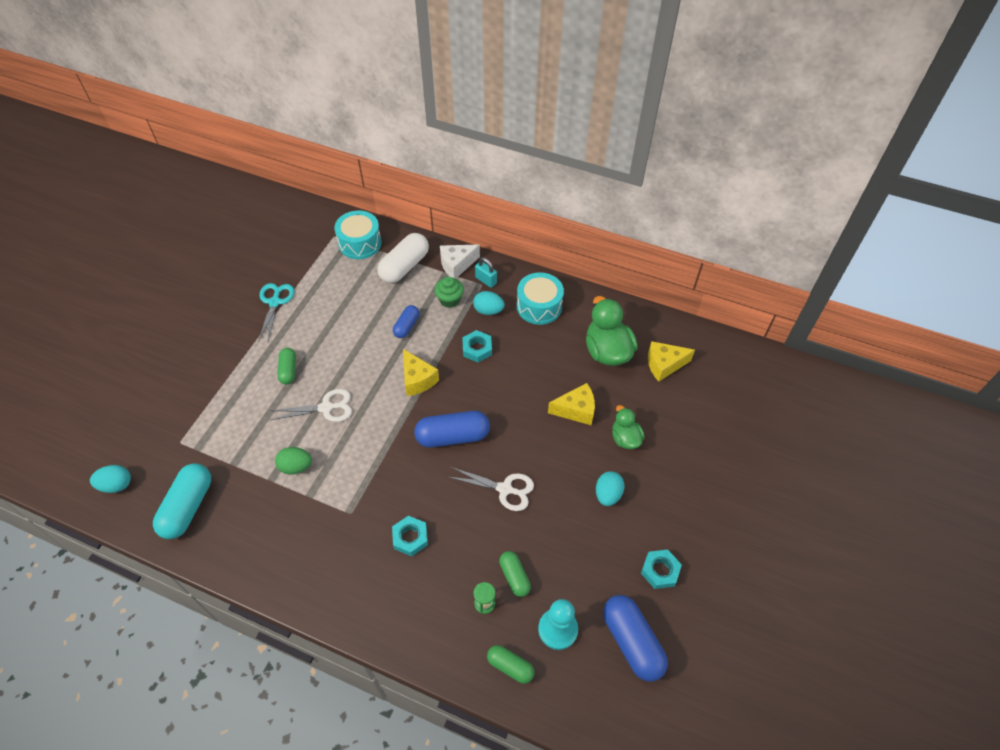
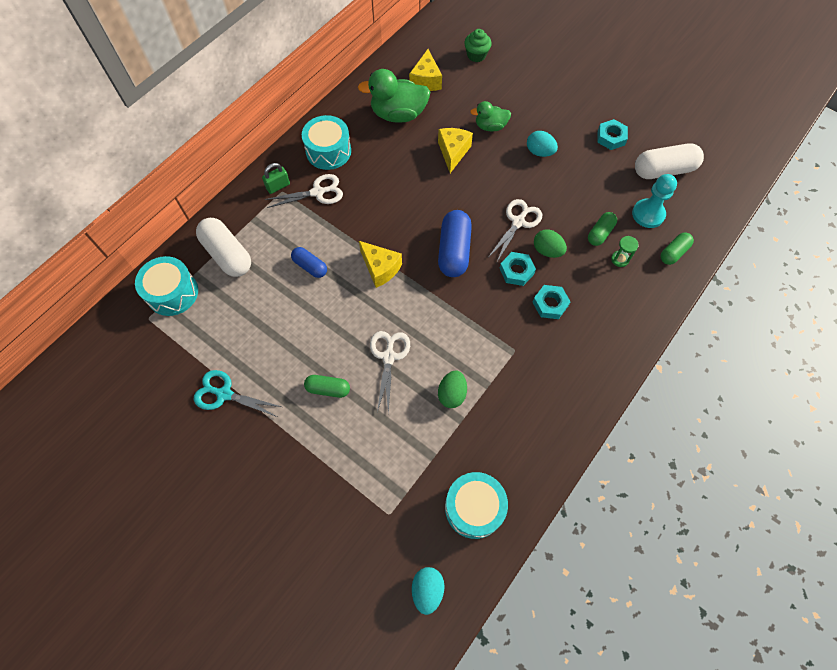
camera: 75 degrees left, 10 degrees up
turquoise capsule [153,463,211,539] -> turquoise drum [445,472,508,539]
yellow cheese [403,349,439,396] -> yellow cheese turned 60 degrees clockwise [359,241,402,288]
green cupcake [434,277,464,308] -> green cupcake moved to [464,29,492,62]
white cheese [440,245,480,279] -> none
turquoise nut [462,330,492,362] -> turquoise nut moved to [500,252,536,286]
turquoise egg [473,291,505,315] -> white scissors [265,174,343,208]
turquoise padlock [475,257,497,288] -> green padlock [262,163,290,194]
green capsule [499,551,531,597] -> green capsule turned 45 degrees counterclockwise [588,212,617,246]
blue capsule [603,595,668,682] -> white capsule [635,143,704,179]
none -> green egg [534,229,567,258]

